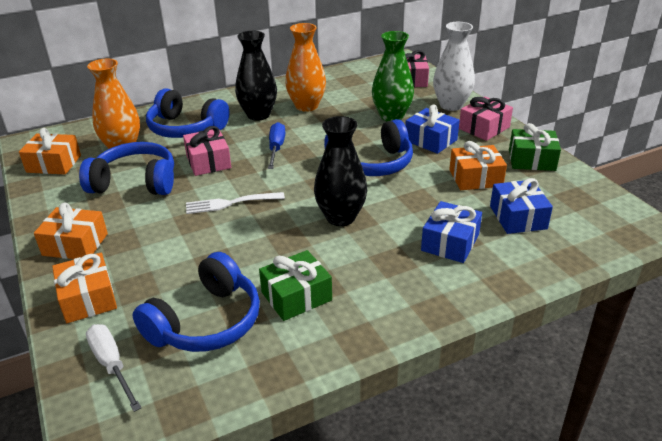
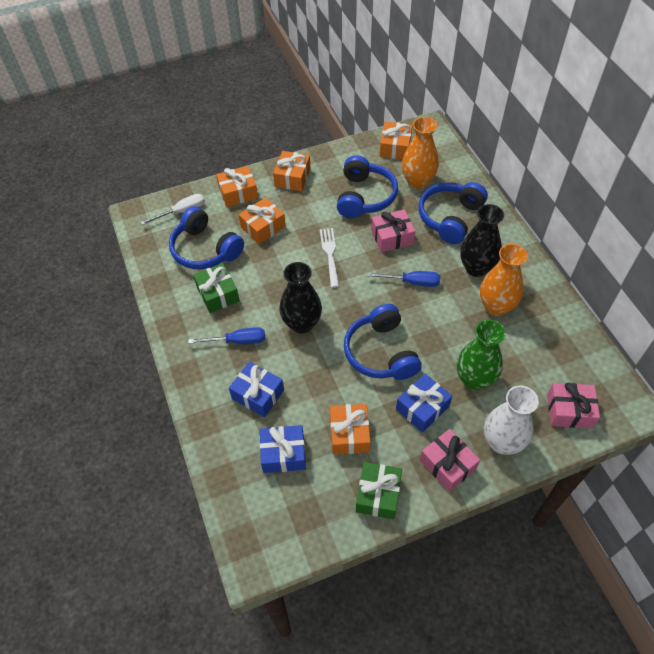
camera: 95 degrees right, 20 degrees up
none -> blue screwdriver [188,327,265,344]
none -> orange gift [239,197,286,244]

